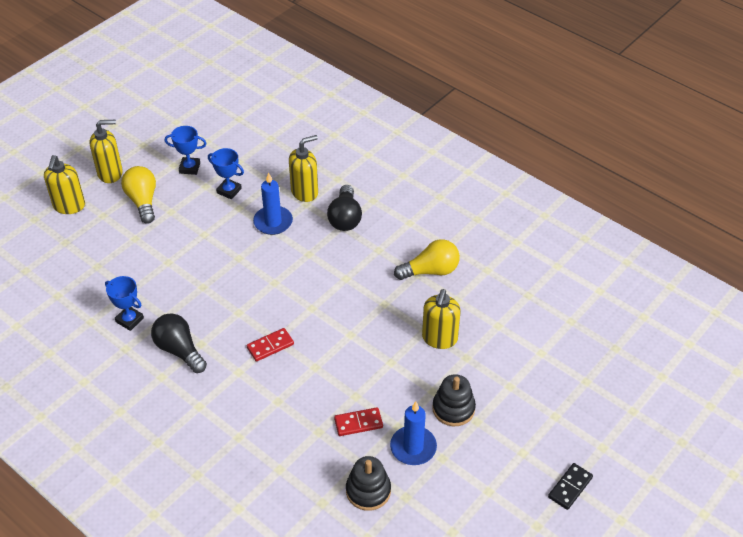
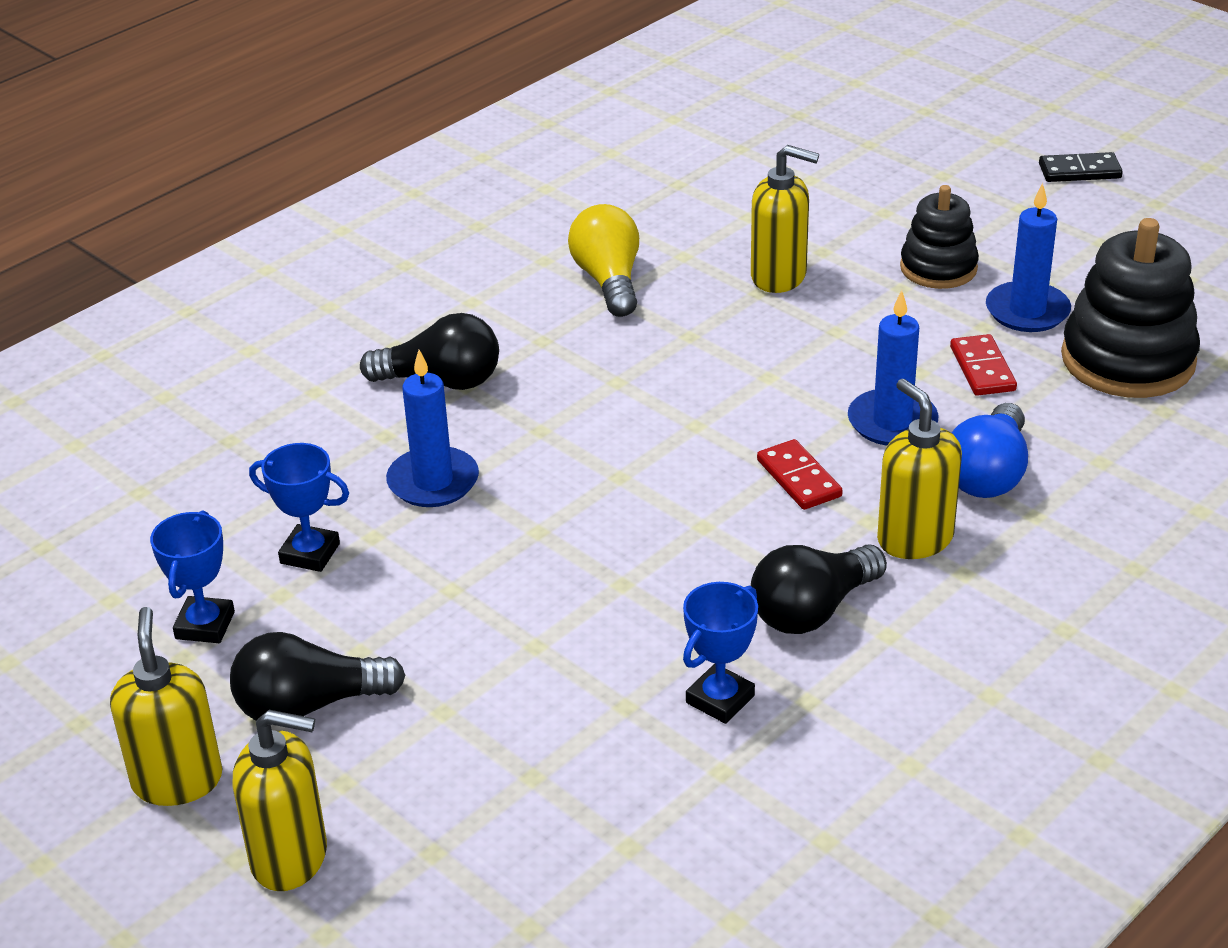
camera: 85 degrees left, 10 degrees down
yellow light bulb [121,166,156,224] -> black light bulb [230,632,406,721]
blue trophy [208,148,244,199] -> blue trophy turned 75 degrees clockwise [249,443,349,572]
yellow soap dispenser [289,135,318,202] -> yellow soap dispenser moved to [877,379,962,559]
black stacking toy [346,456,391,511] -> black stacking toy [1061,218,1200,398], size x1.61
black domino [548,463,593,510] -> black domino turned 45 degrees counterclockwise [1039,152,1123,182]
none -> blue candle [848,290,938,446]
none -> blue light bulb [952,403,1028,498]

